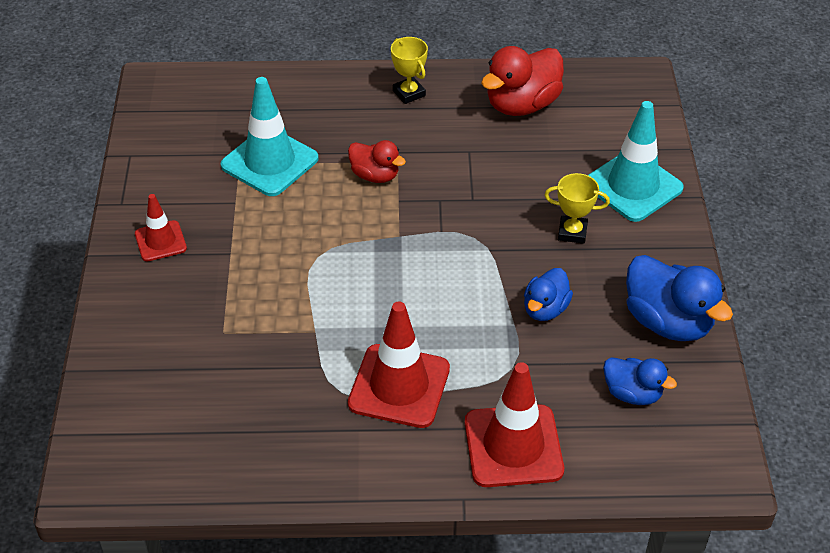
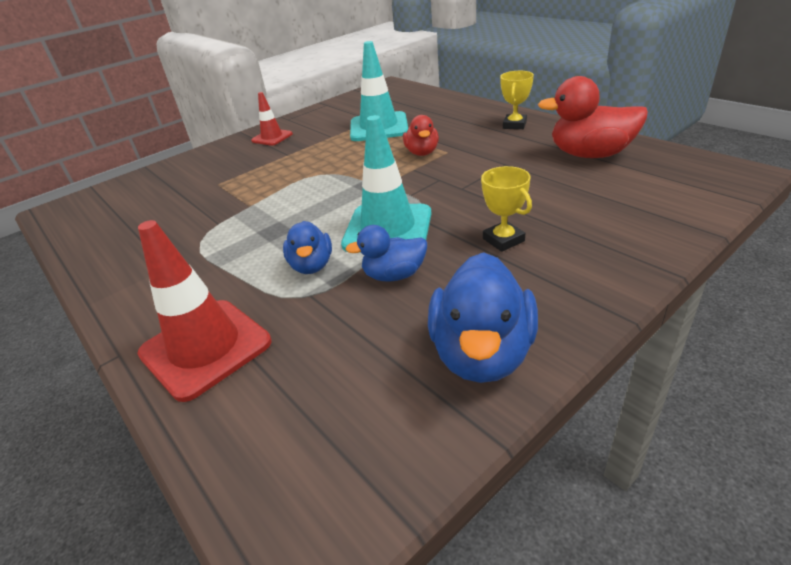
camera: 55 degrees right, 10 degrees down
red traffic cone [348,302,450,428] -> none
turquoise traffic cone [588,101,684,222] -> turquoise traffic cone moved to [341,115,432,252]
blue duck [603,357,677,405] -> blue duck moved to [283,221,332,274]

